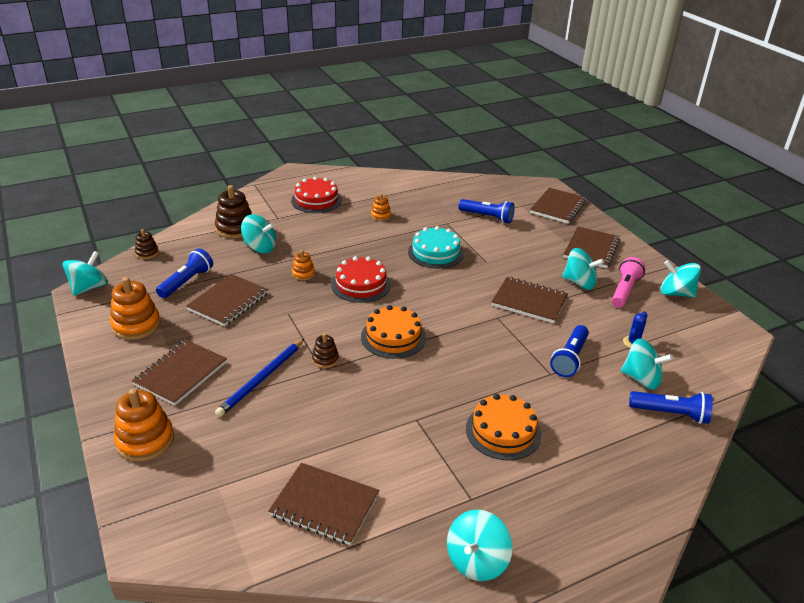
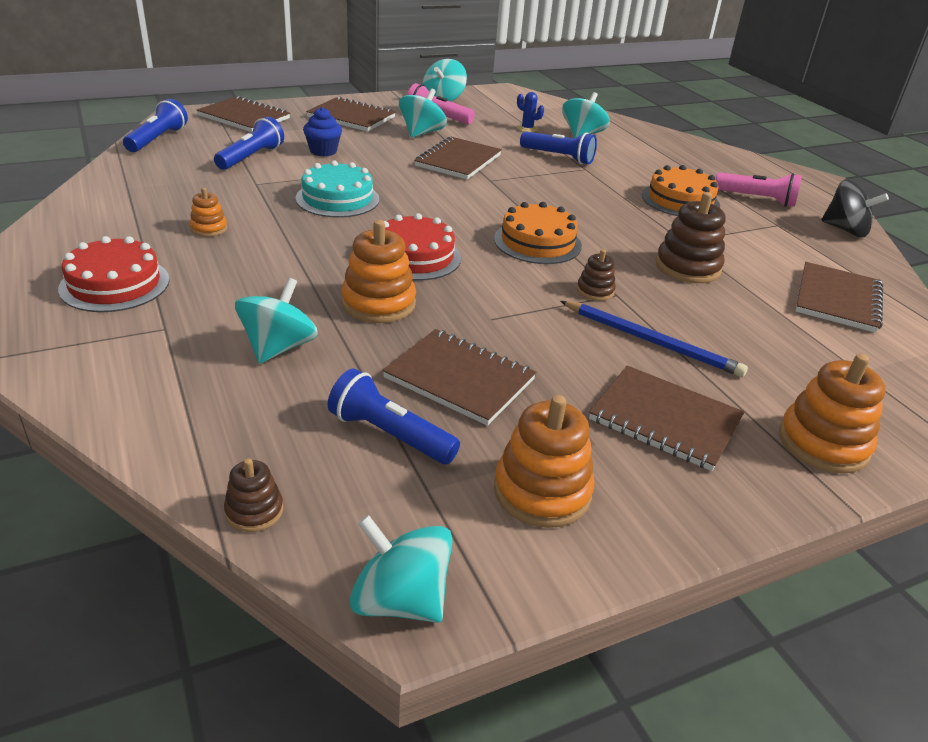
camera: 90 degrees left, 0 degrees up
brown stacking toy [215,185,252,238] -> brown stacking toy moved to [656,192,726,283]
orange stacking toy [292,250,315,281] -> orange stacking toy [341,220,416,323], size x1.84
turquoise spinning top [447,510,512,581] -> black spinning top [821,179,889,237]
blue flashlight [629,391,713,424] -> blue flashlight moved to [123,99,188,152]
none -> blue cupcake [303,107,342,156]
none -> pink flashlight [715,173,802,207]

